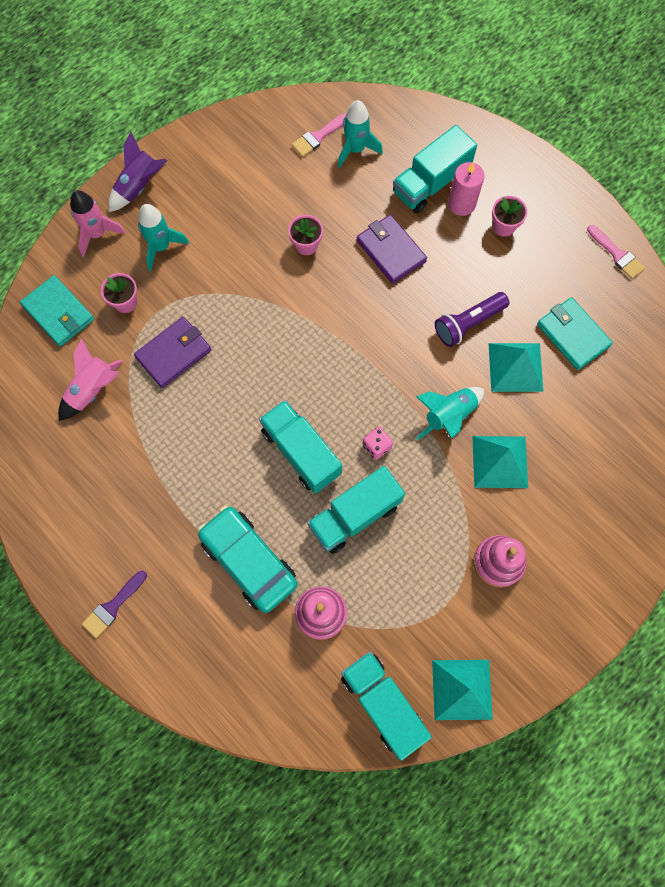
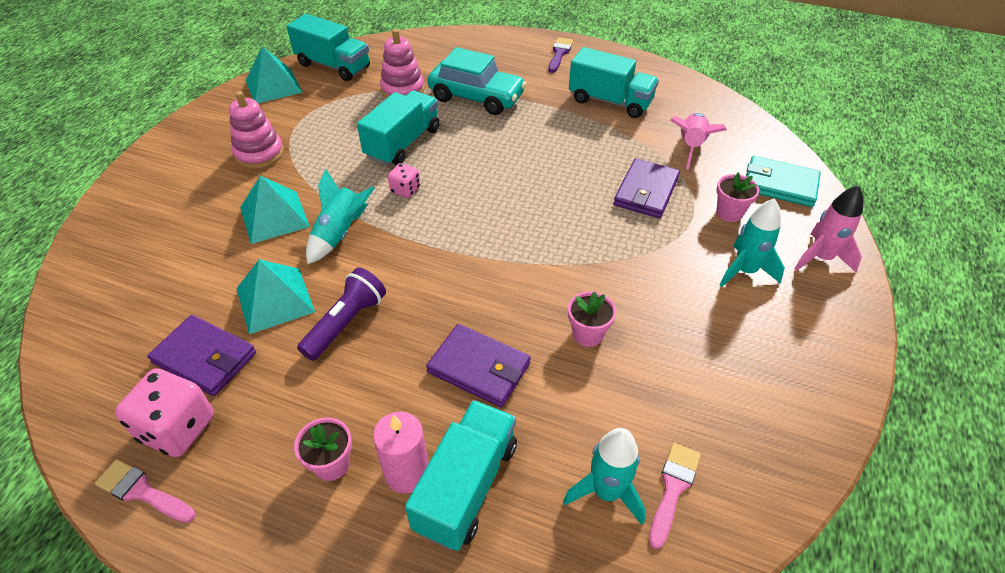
camera: 155 degrees right, 25 degrees down
purple rocket [108,132,167,212] -> none
turquoise truck [259,400,342,494] -> turquoise truck moved to [569,47,659,118]
turquoise wallet [537,297,613,370] -> purple wallet [147,315,256,396]
none -> pink dice [115,368,214,457]

